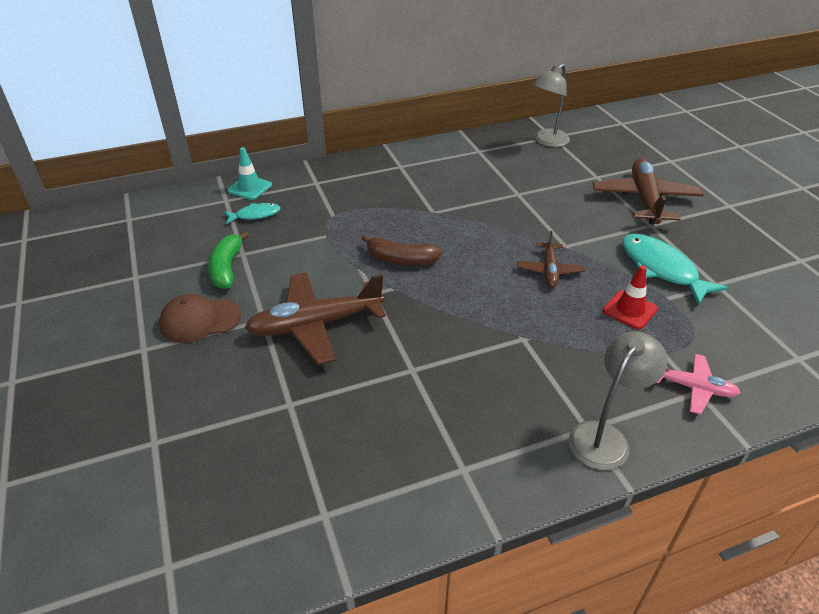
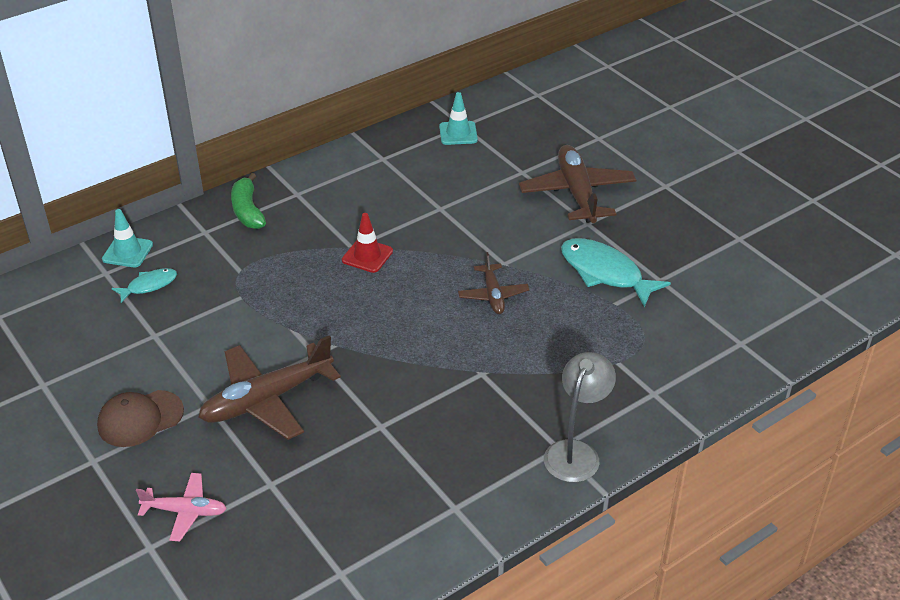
camera: 15 degrees left, 0 degrees up
green banana [208,231,249,289] -> green banana moved to [231,173,266,229]
brown banana [362,234,442,265] -> none
grey lamp [533,64,570,147] -> turquoise traffic cone [439,92,478,145]
red traffic cone [603,265,658,329] -> red traffic cone moved to [342,213,393,273]
pink plane [656,354,741,415] -> pink plane moved to [136,473,227,542]

